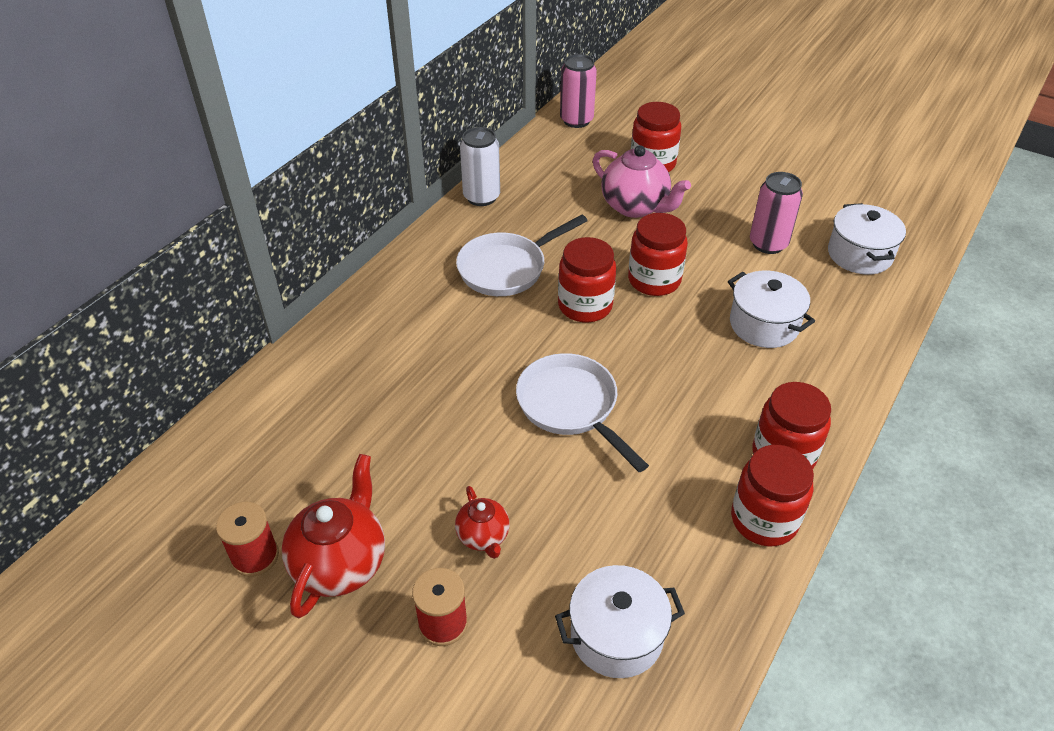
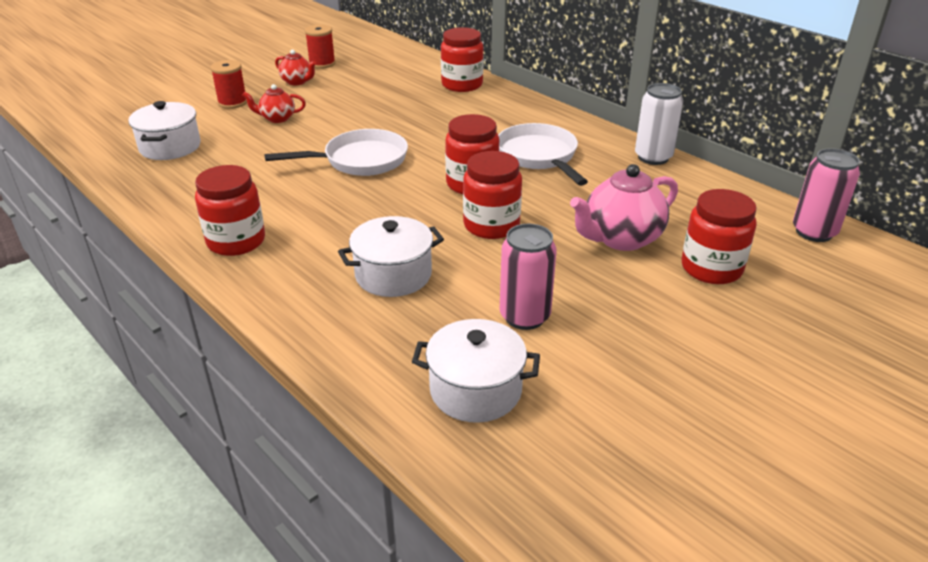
camera: 105 degrees right, 10 degrees down
red teapot [282,454,385,618] -> red teapot [275,50,316,85], size x0.56
red jar [731,445,814,546] -> red jar moved to [441,27,484,92]

